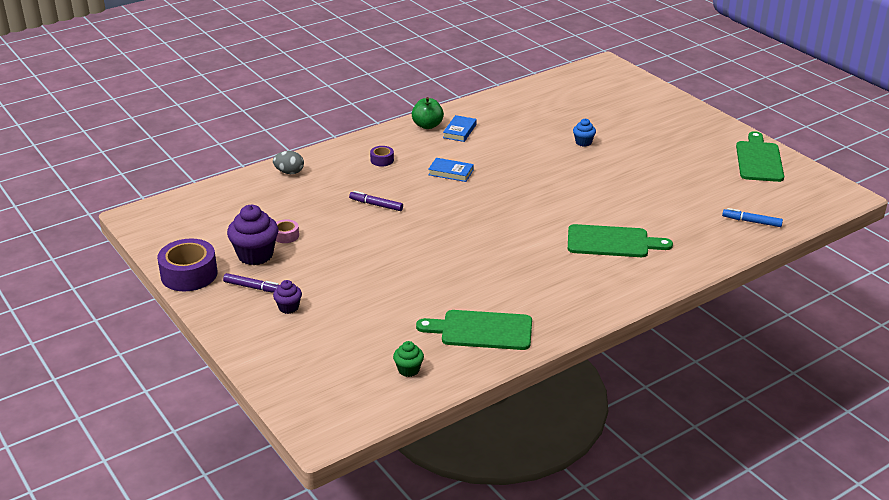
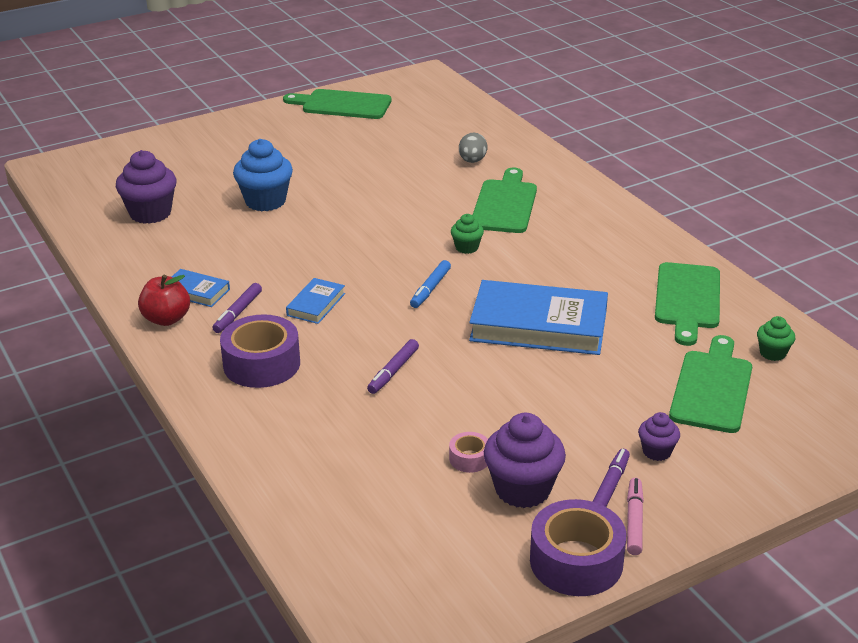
camera: 85 degrees left, 0 degrees up
grey egg [273,151,304,174] -> grey egg moved to [459,133,488,163]
purple tape [370,146,394,166] -> purple tape [220,314,300,388], size x2.06
green apple [412,97,444,129] -> red apple [138,275,190,326]
blue cupcake [573,118,596,147] -> blue cupcake [233,139,293,211], size x1.88
blue marker [722,208,783,227] -> blue marker moved to [410,260,451,308]
none -> purple cupcake [116,150,176,224]
none -> purple marker [212,283,262,333]
none -> green cupcake [451,214,484,254]
none -> blue book [469,280,608,355]
none -> pink marker [627,478,644,555]
none -> green cutting board [669,335,752,433]

